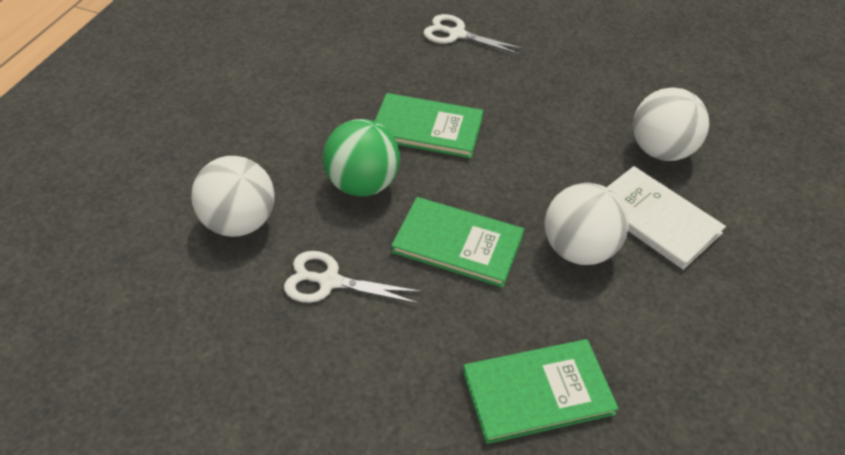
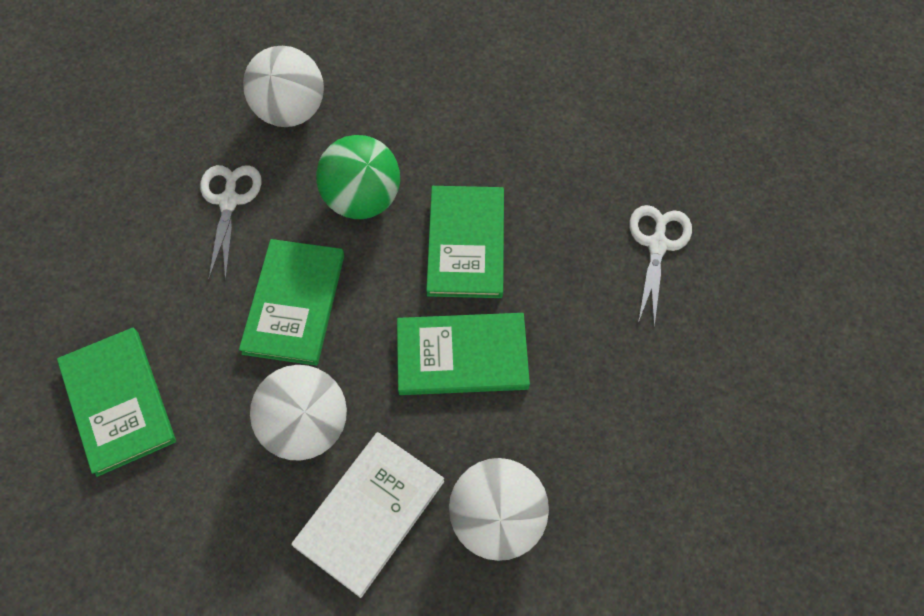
camera: 80 degrees right, 15 degrees up
none -> green book [397,313,530,395]

